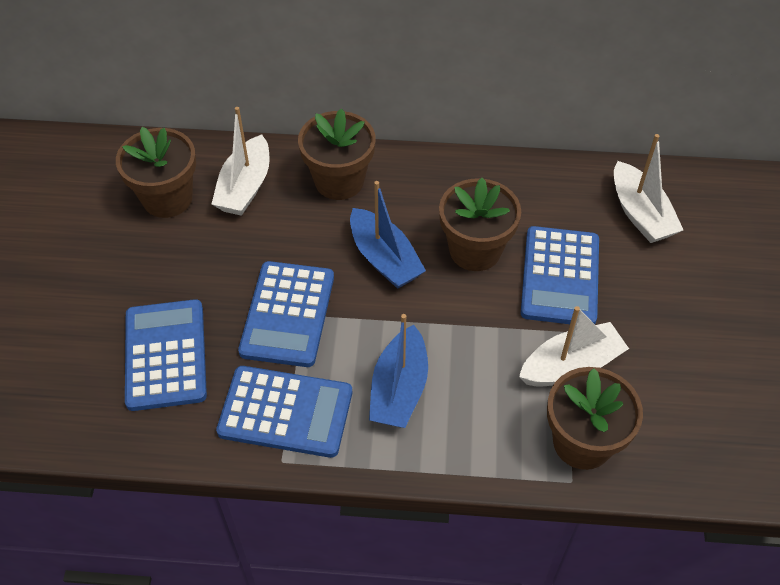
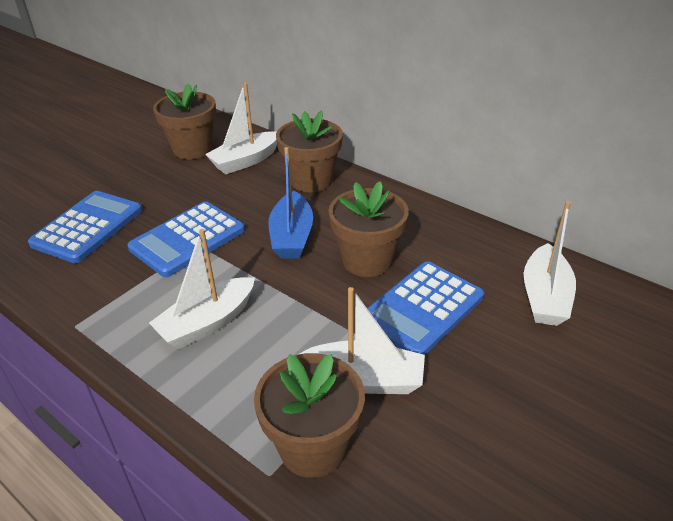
camera: 35 degrees right, 15 degrees down
blue calculator [216,366,352,458] -> none
blue boat [369,314,428,428] -> white boat [149,229,255,349]

